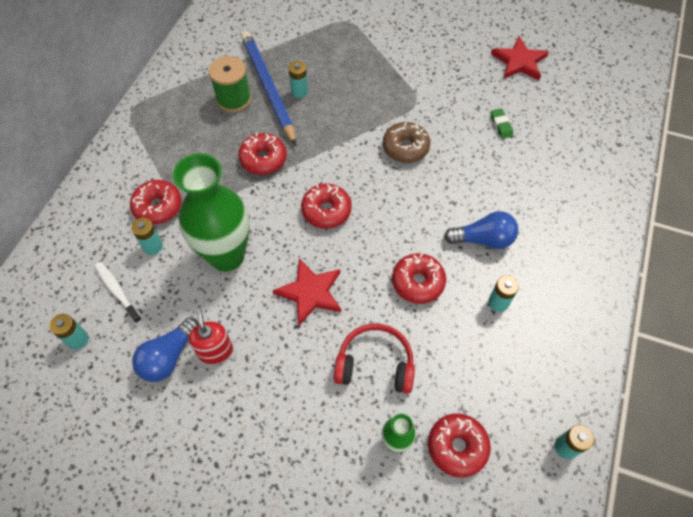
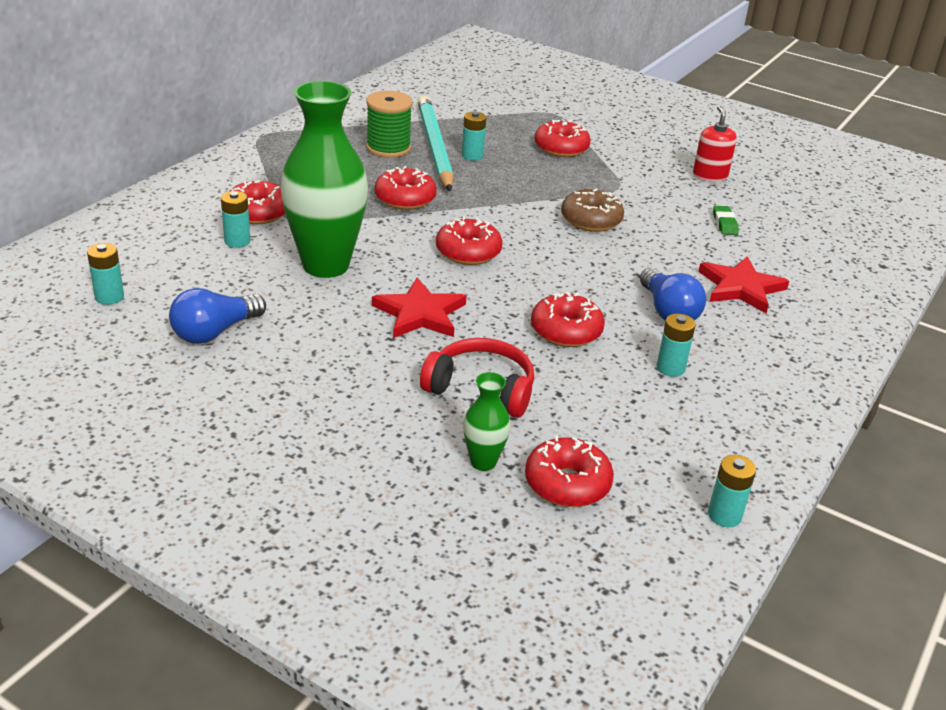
camera: 10 degrees right, 25 degrees down
white toothbrush [95,262,142,324] -> none
red soap dispenser [189,310,233,364] -> red soap dispenser moved to [693,106,737,182]
blue pencil [241,31,296,145] -> turquoise pencil [418,96,453,191]
blue light bulb [444,211,518,249] -> blue light bulb turned 60 degrees clockwise [640,268,706,321]
red star [491,36,549,80] -> red star moved to [698,256,789,313]
none -> red donut [535,119,591,157]

